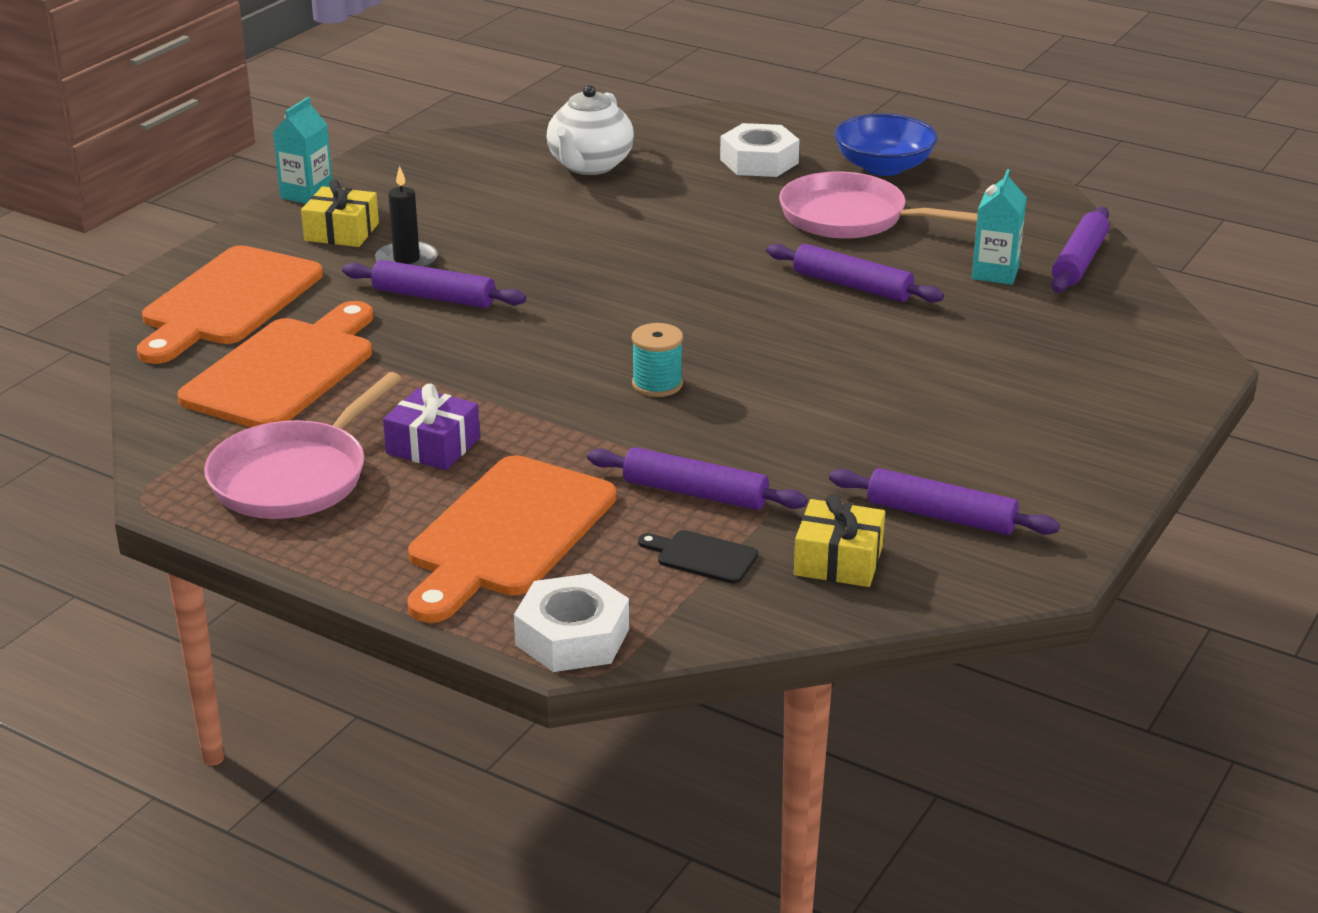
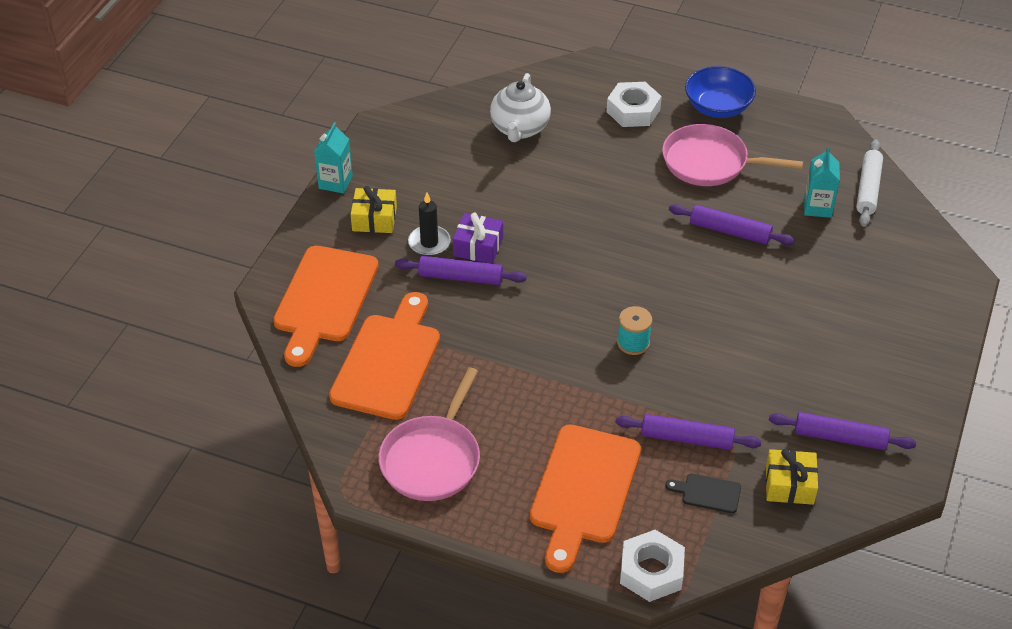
camera: 10 degrees left, 15 degrees up
purple gift [383,383,480,470] -> purple gift moved to [453,213,503,264]
purple rolling pin [1051,207,1109,293] -> white rolling pin [856,140,883,227]

